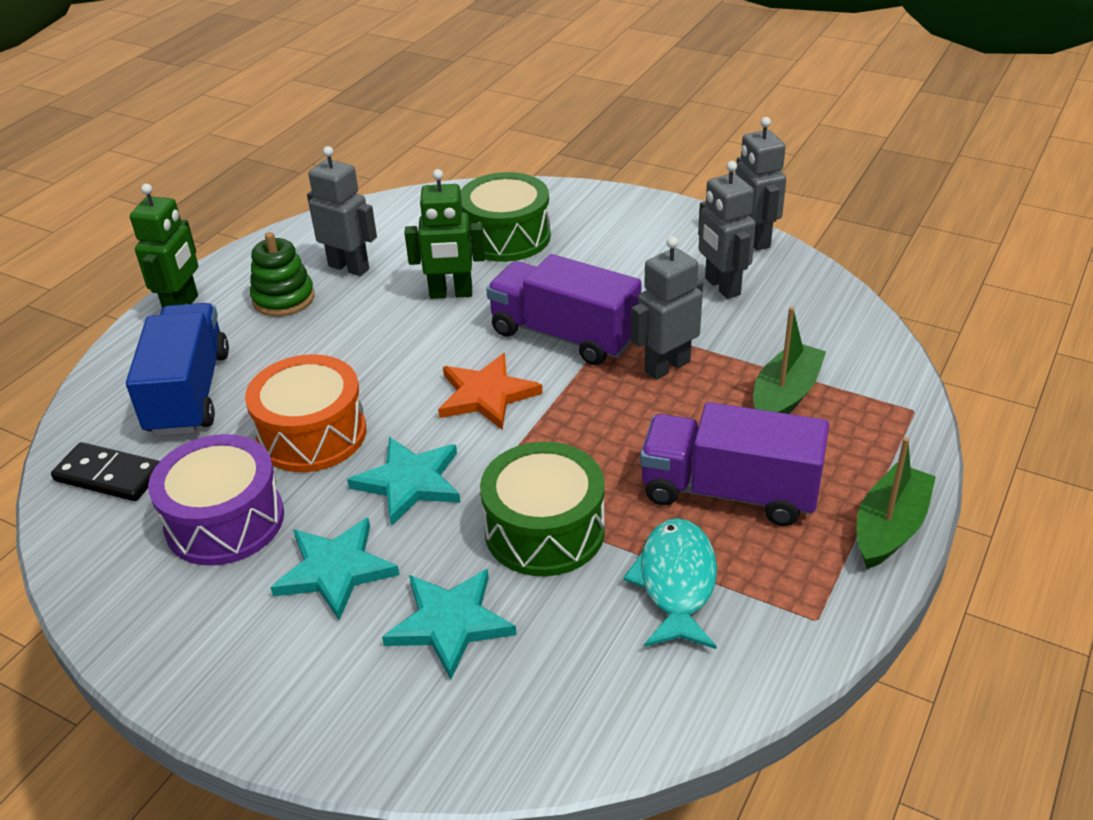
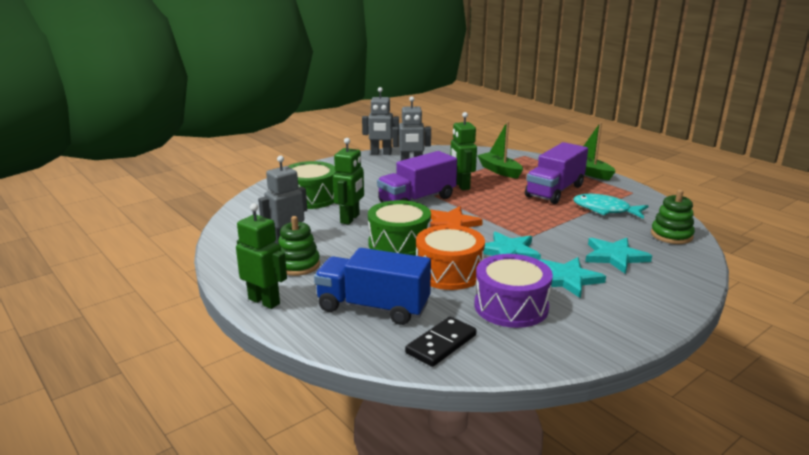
camera: 70 degrees left, 15 degrees down
green drum [480,442,605,576] -> green drum moved to [368,200,431,256]
grey robot [631,236,703,380] -> green robot [451,112,477,190]
none -> green stacking toy [651,190,695,244]

